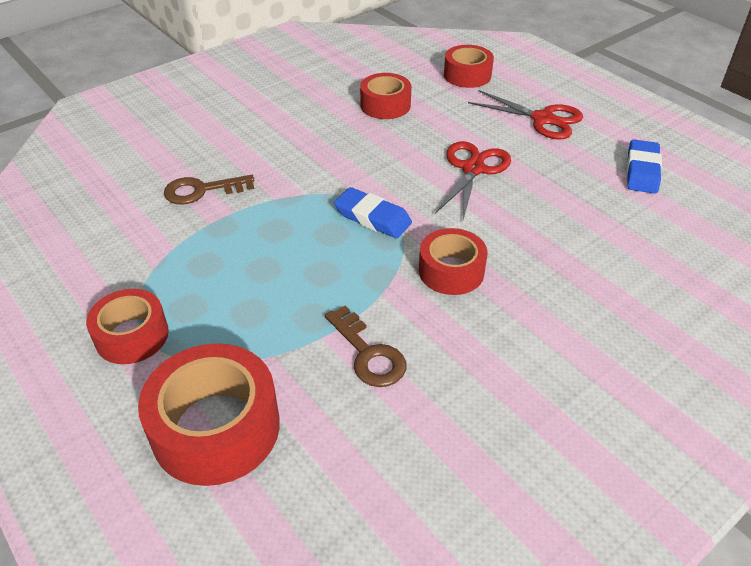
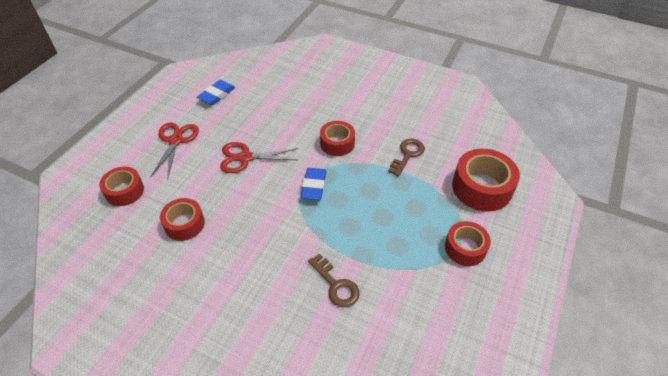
camera: 115 degrees left, 5 degrees up
blue eraser [626,139,662,194] -> blue eraser turned 45 degrees counterclockwise [197,80,235,105]

